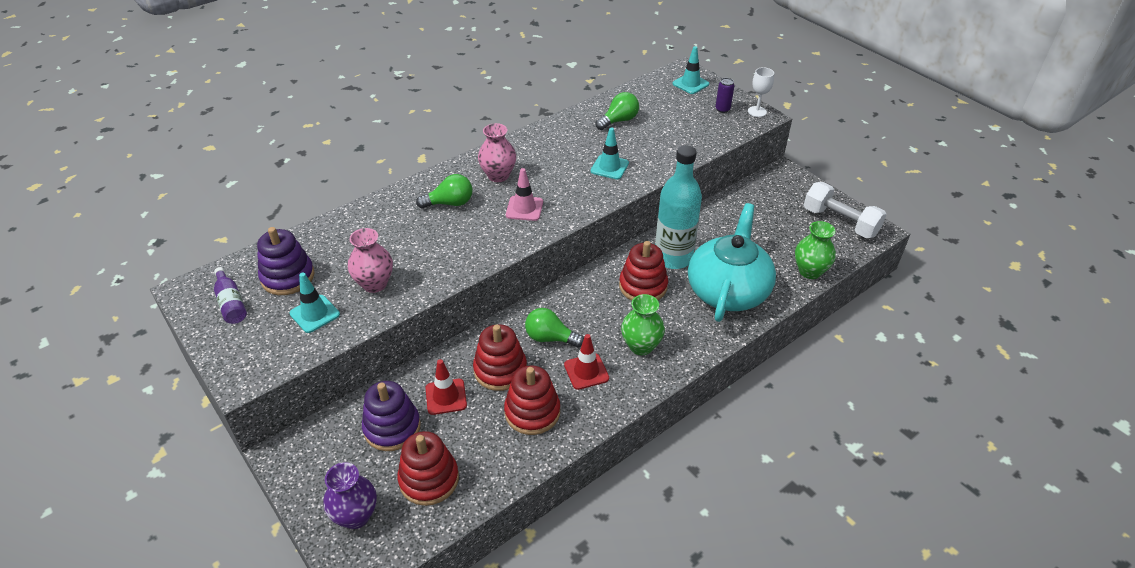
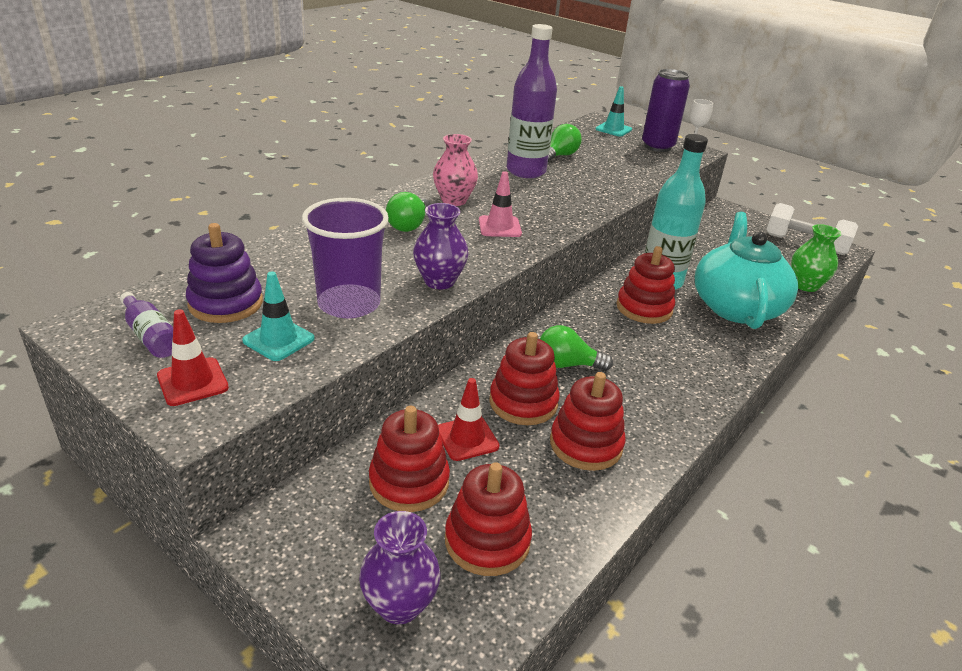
camera: 15 degrees left, 10 degrees down
pink vase [348,228,393,293] -> purple cup [302,198,389,318]
purple stacking toy [362,381,421,451] -> red stacking toy [369,406,450,512]
green light bulb [416,174,472,208] -> green light bulb turned 135 degrees clockwise [386,192,430,232]
red traffic cone [564,334,609,390] -> red traffic cone moved to [157,309,229,406]
turquoise traffic cone [591,128,629,179] -> none
green vase [621,294,665,355] -> none
purple can [715,78,734,113] -> purple can [642,69,690,152], size x2.13
none -> purple vase [413,203,469,289]
none -> purple bottle [507,24,557,178]

